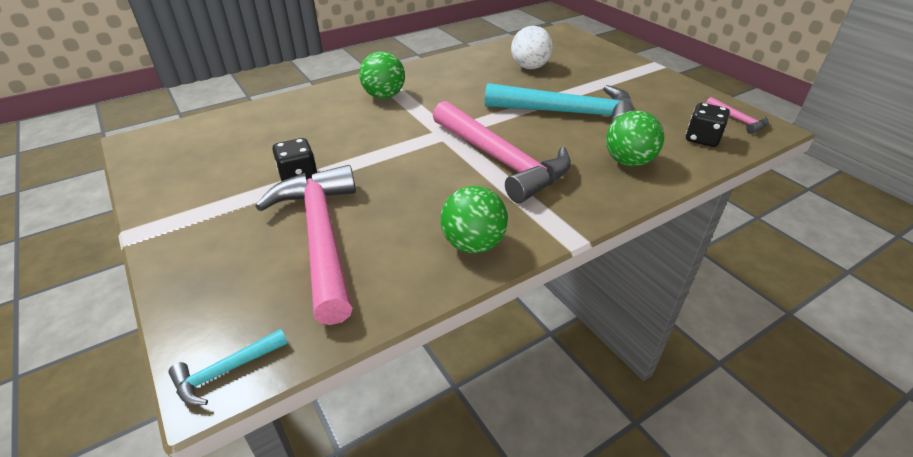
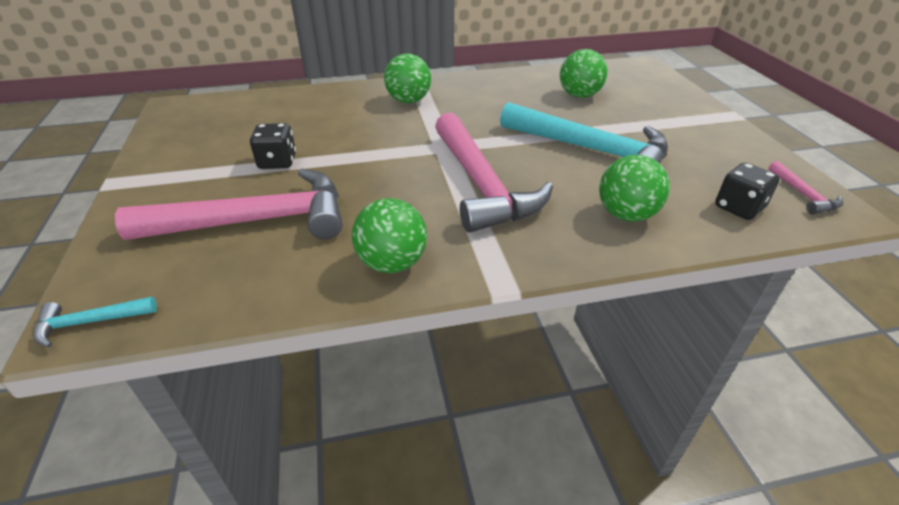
camera: 20 degrees right, 0 degrees up
pink hammer [255,165,356,325] -> pink hammer turned 75 degrees clockwise [115,169,342,240]
white ball [511,26,553,69] -> green ball [560,49,608,98]

